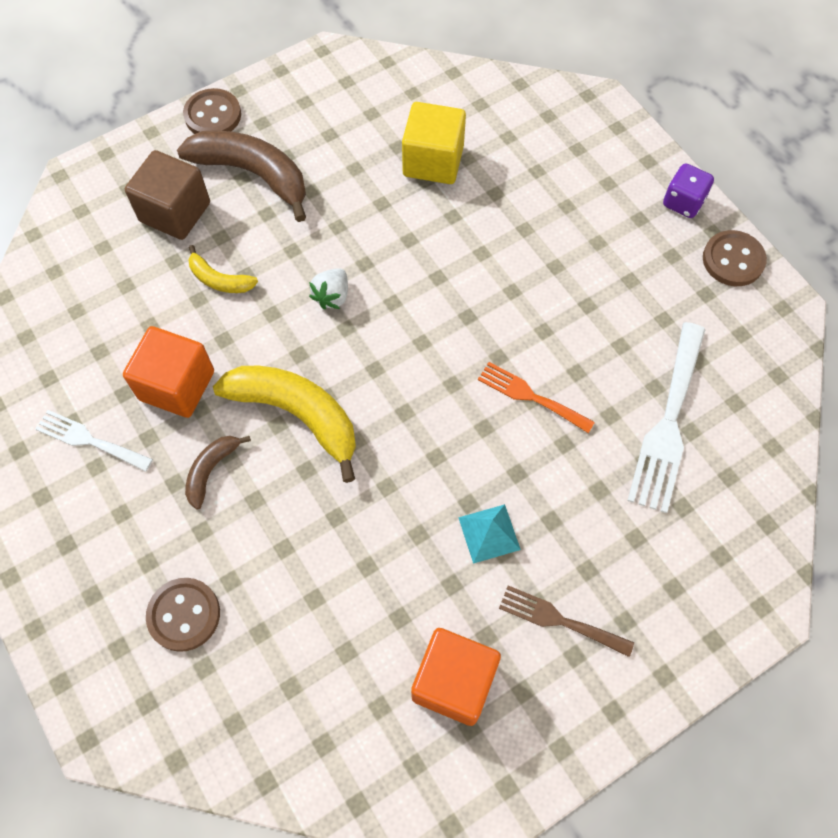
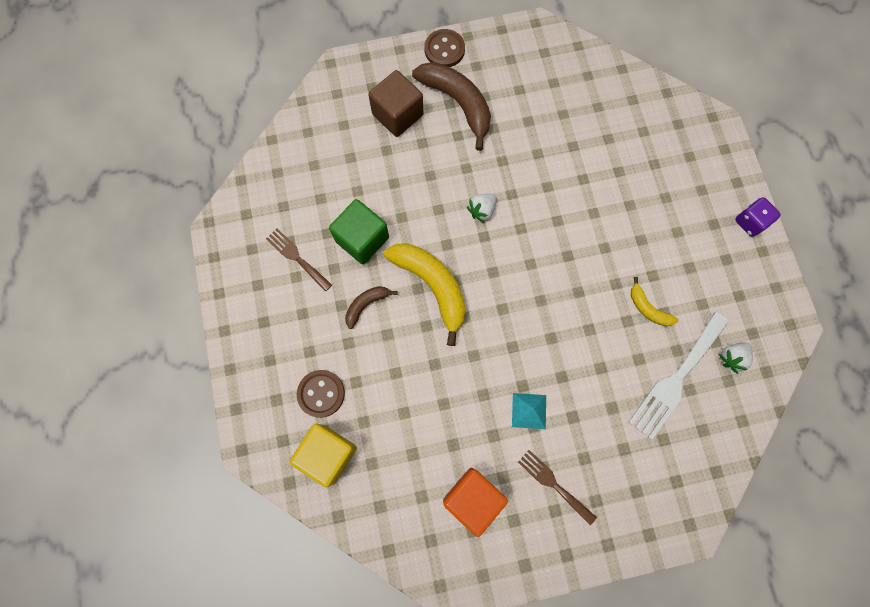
camera: 20 degrees right, 10 degrees up
white fork [35,410,153,472] -> brown fork [266,229,332,292]
orange cube [123,326,214,418] -> green cube [329,199,389,264]
yellow banana [188,245,258,293] -> yellow banana moved to [631,277,678,326]
yellow cube [402,102,466,184] -> yellow cube moved to [290,424,357,487]
orange fork [478,362,595,433] -> none
brown button [703,230,767,286] -> none
none -> white strawberry [719,343,753,374]

